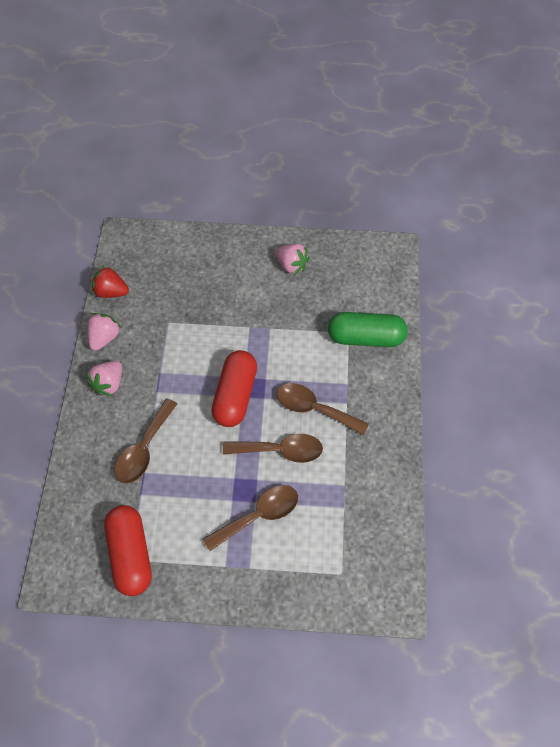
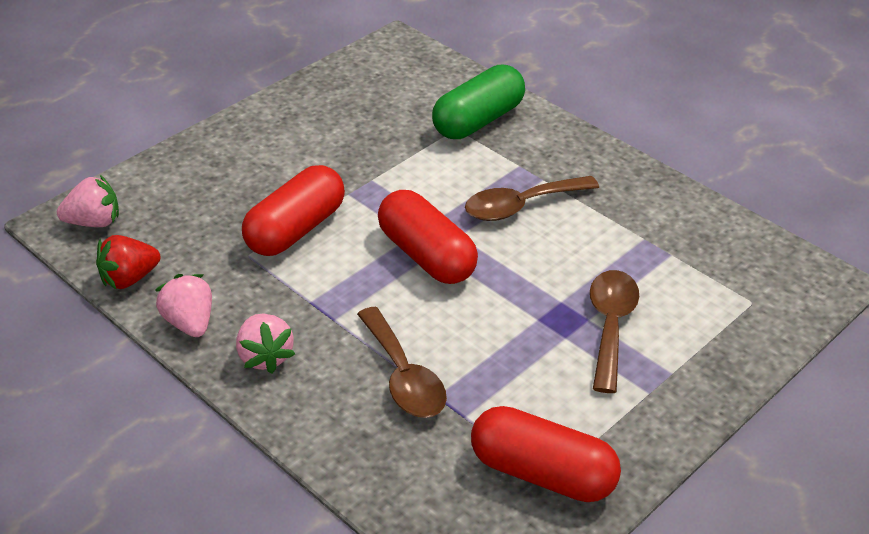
camera: 50 degrees left, 20 degrees down
brown spoon [223,434,323,463] -> none
pink strawberry [275,244,310,276] -> pink strawberry moved to [57,175,119,227]
none -> red capsule [242,165,345,256]

